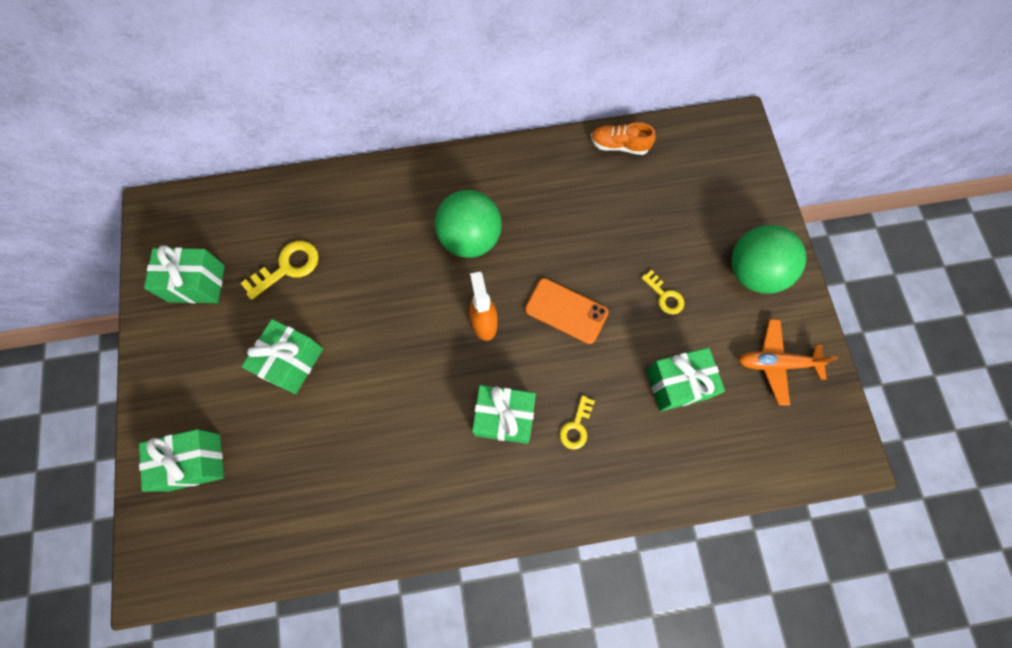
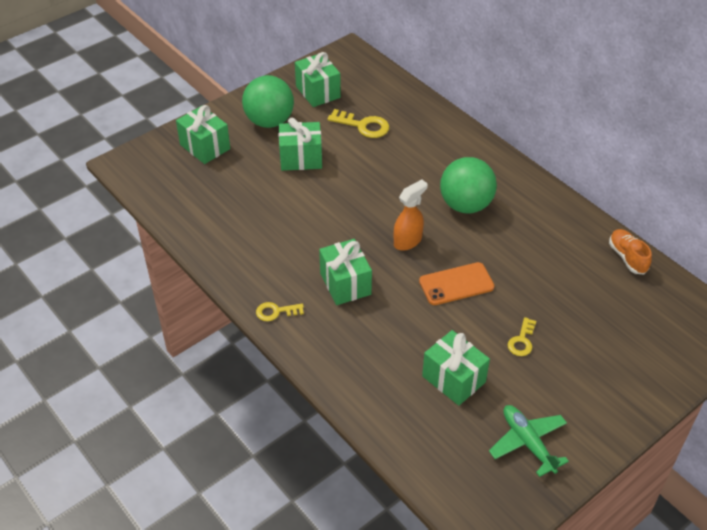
camera: 60 degrees right, 25 degrees down
orange phone [525,278,609,344] -> orange phone turned 75 degrees clockwise [419,262,494,305]
yellow key [560,395,595,450] -> yellow key moved to [256,302,304,321]
green ball [731,225,806,294] -> green ball moved to [242,75,294,128]
orange plane [739,319,838,406] -> green plane [489,405,569,477]

